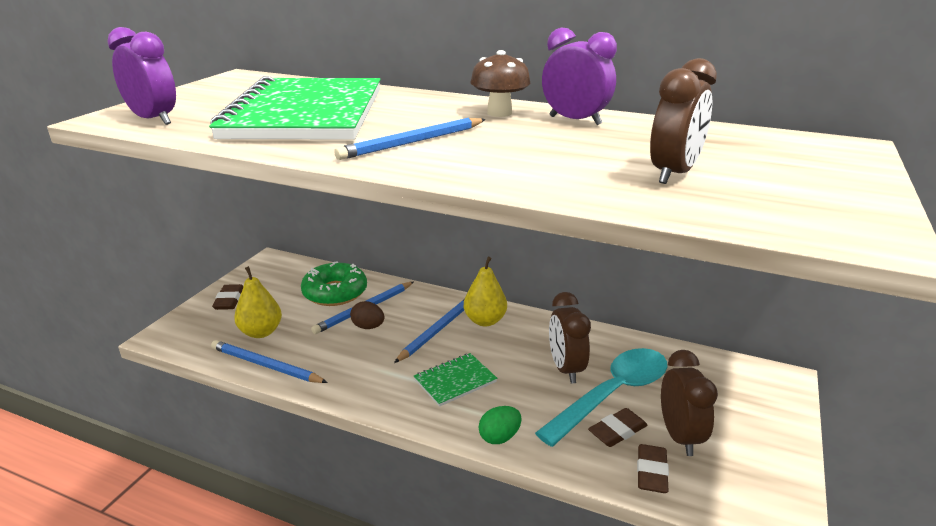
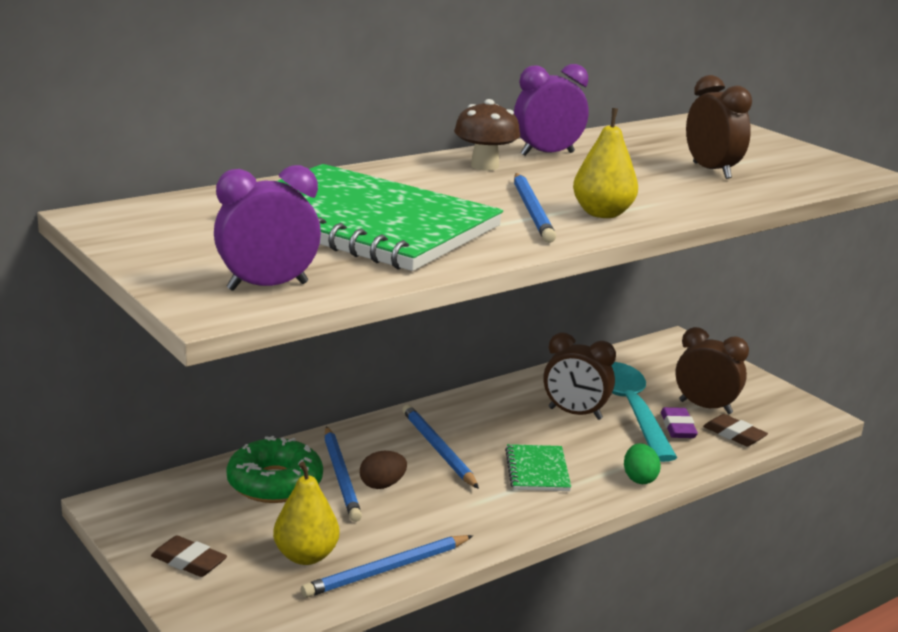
camera: 60 degrees left, 5 degrees down
yellow pear [464,256,507,327] -> yellow pear moved to [573,108,638,218]
brown eraser [588,408,648,447] -> purple eraser [661,407,698,438]

